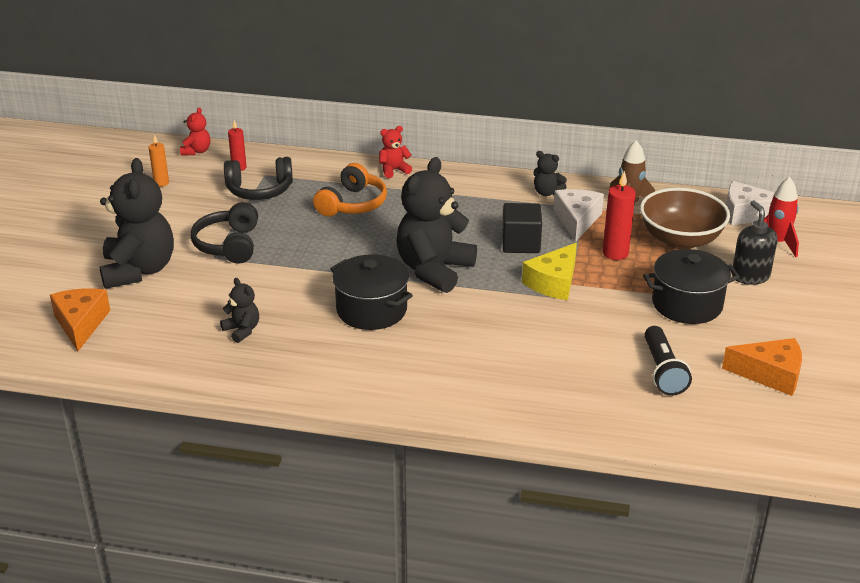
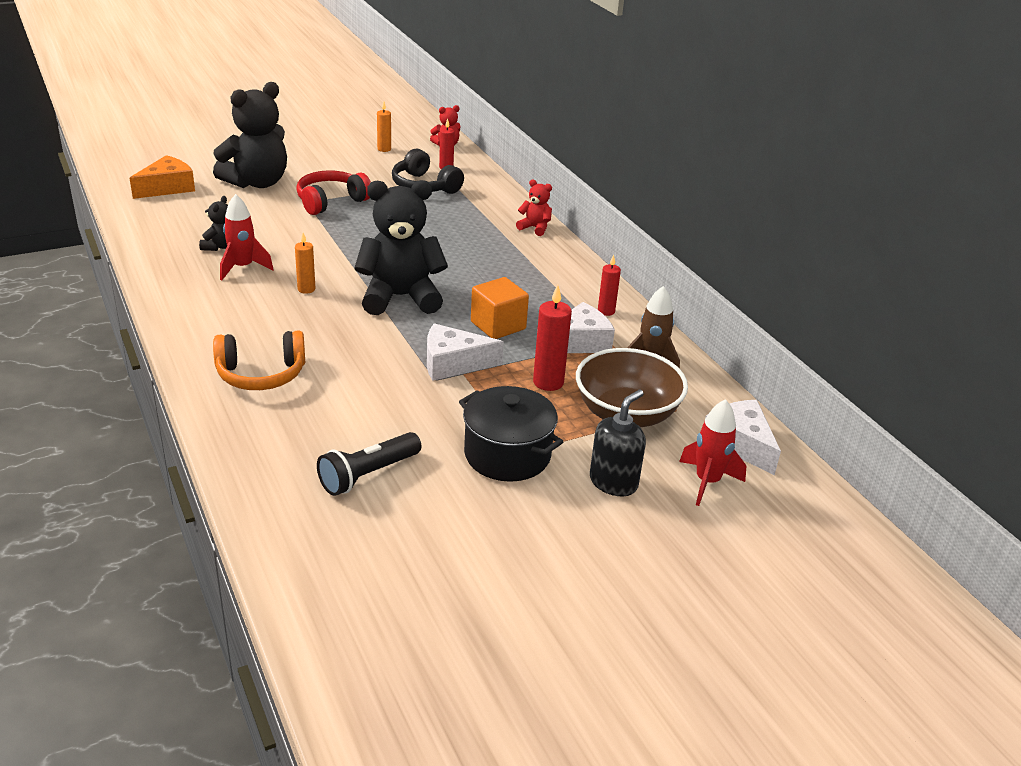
camera: 50 degrees right, 0 degrees up
black headphones [191,202,258,264] -> red headphones [296,170,371,215]
orange headphones [313,163,387,217] -> orange headphones moved to [213,331,305,390]
black pot [330,254,413,330] -> orange candle [295,233,315,294]
black cube [502,203,542,253] -> orange cube [471,277,529,339]
yellow cheese [522,243,577,300] -> white cheese [427,323,504,381]
black teddy bear [534,151,567,196] -> red candle [598,255,621,316]
orange cheese [722,338,802,396] -> none
none -> red rocket [220,194,274,280]

